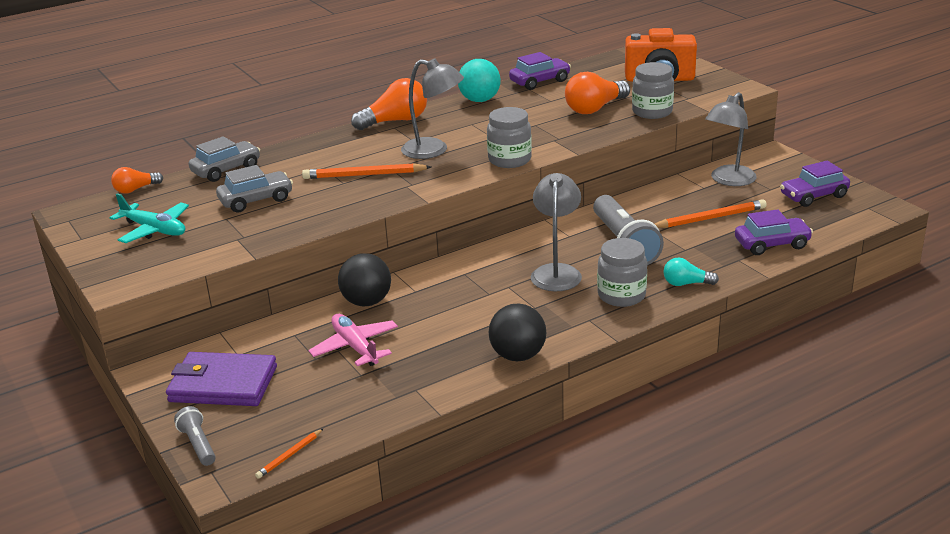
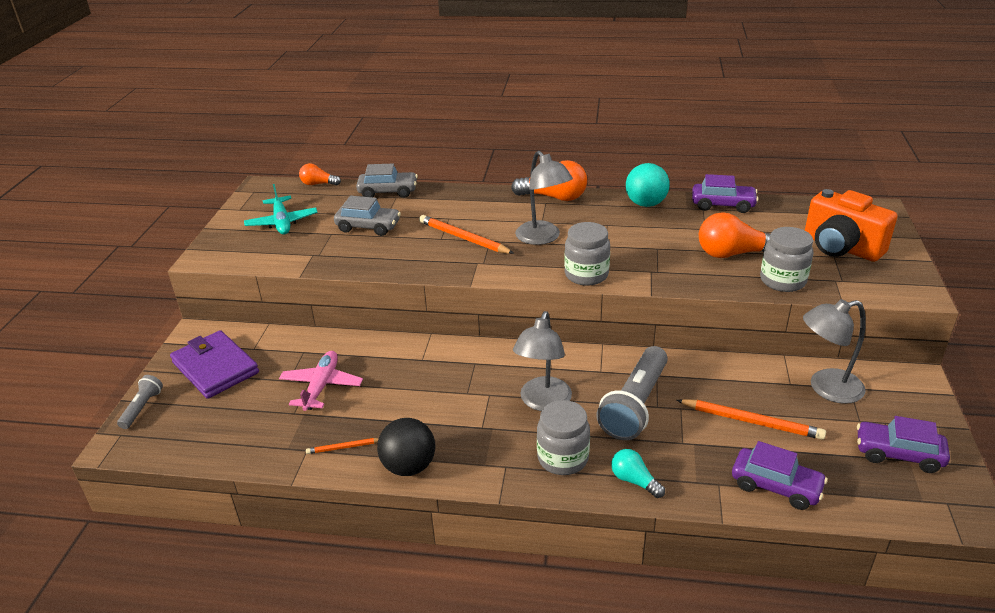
camera: 40 degrees right, 5 degrees up
orange pencil [255,429,323,479] -> orange pencil moved to [306,438,379,454]
black ball [338,253,391,306] -> none
grey lamp [531,173,582,291] -> grey lamp turned 150 degrees clockwise [513,311,572,411]

